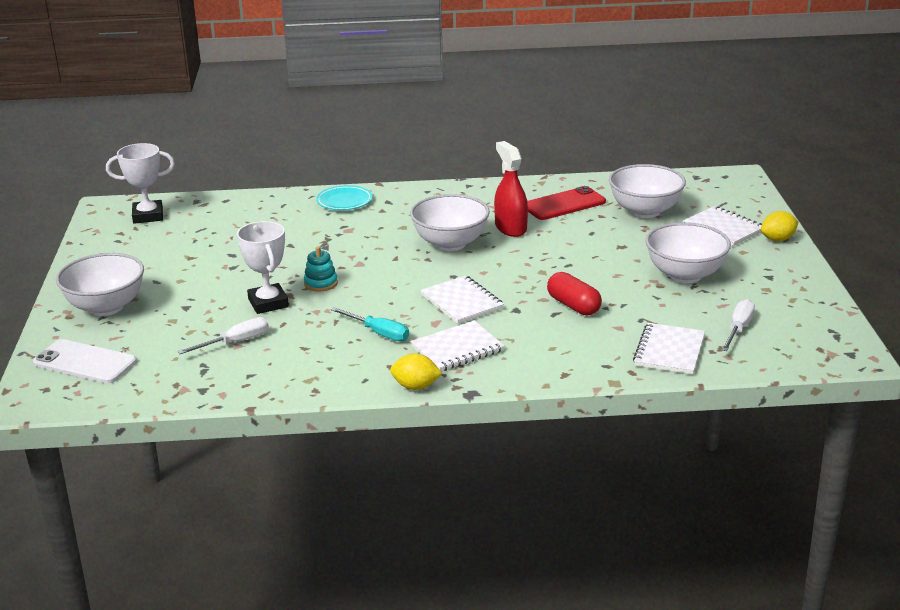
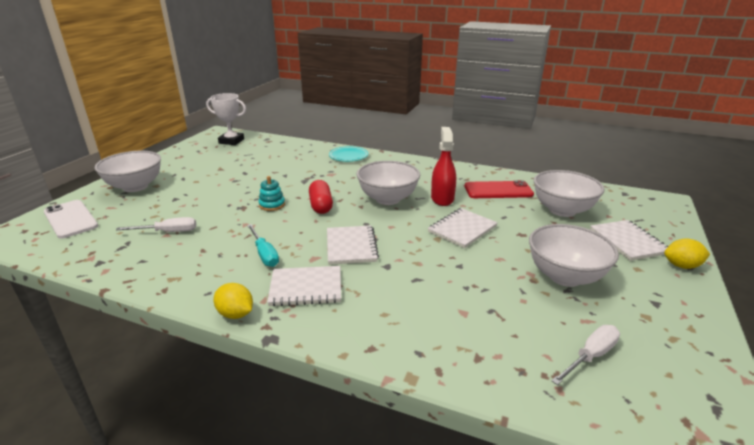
camera: 25 degrees right, 0 degrees up
white trophy [237,221,289,314] -> none
red capsule [547,272,602,315] -> red capsule moved to [309,180,333,214]
white notebook [633,323,705,374] -> white notebook moved to [428,208,498,248]

